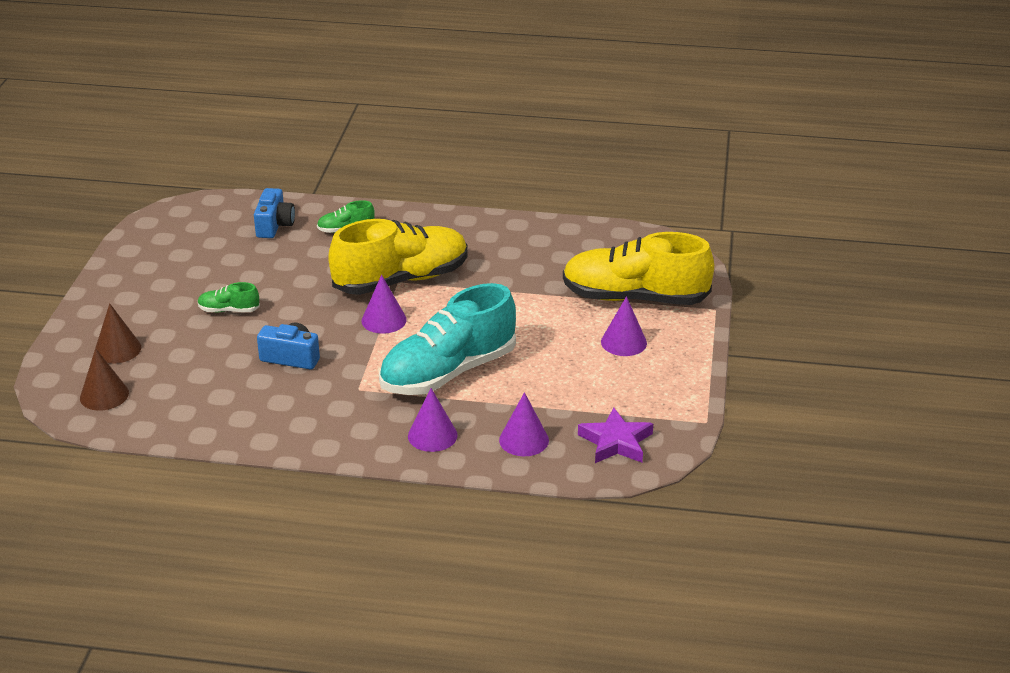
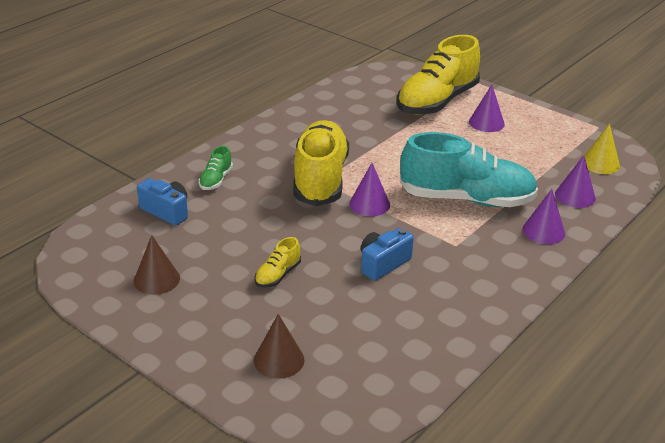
camera: 60 degrees left, 0 degrees up
brown cone [80,348,129,411] -> brown cone moved to [134,235,180,295]
green shoe [198,282,260,312] -> yellow shoe [255,237,301,288]
turquoise shoe [379,283,516,395] -> turquoise shoe turned 75 degrees counterclockwise [400,132,538,207]
purple star [578,407,653,463] -> yellow cone [584,124,620,174]

